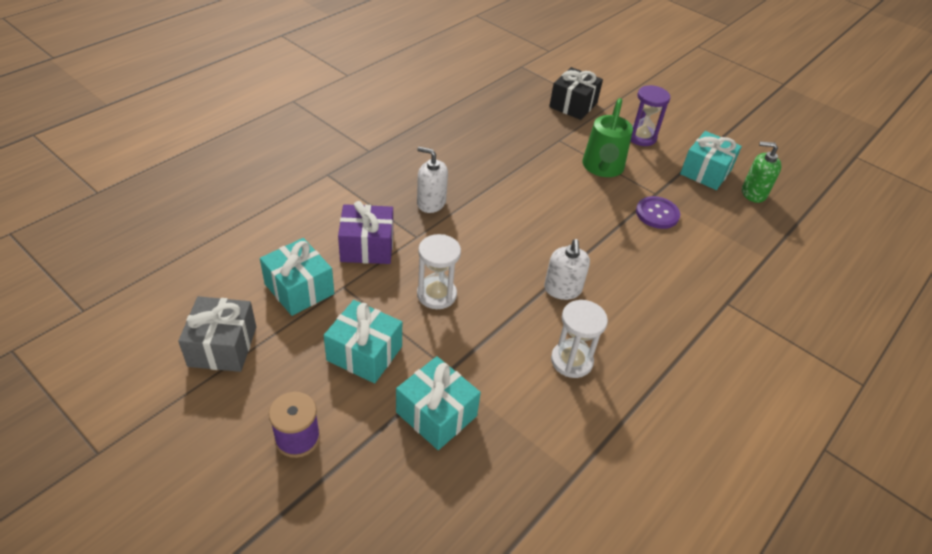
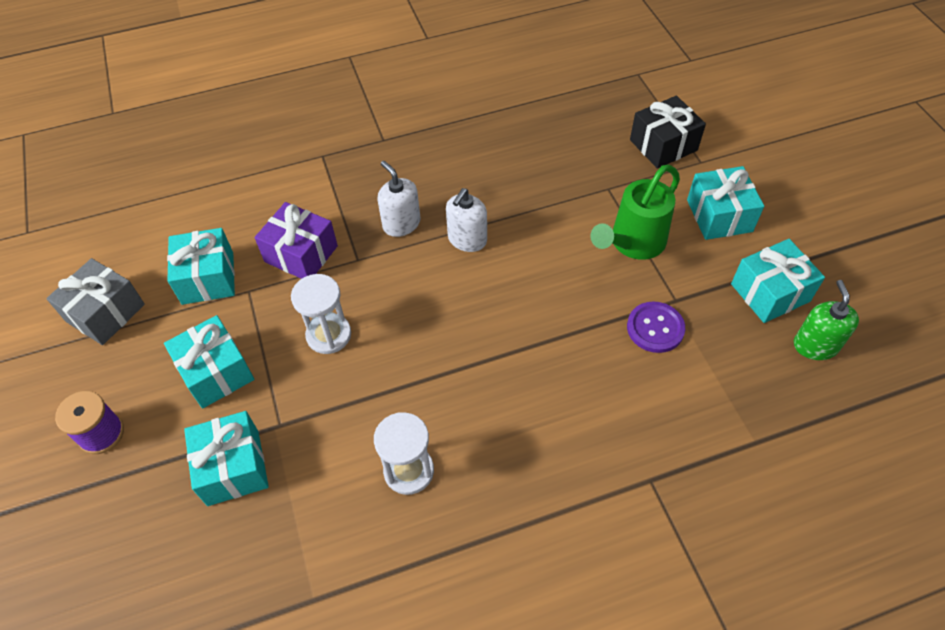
camera: 35 degrees right, 10 degrees up
white soap dispenser [544,239,590,300] -> white soap dispenser moved to [446,188,487,252]
purple hourglass [630,85,670,146] -> turquoise gift [687,166,764,240]
green soap dispenser [742,141,782,203] -> green soap dispenser turned 45 degrees clockwise [794,280,859,360]

